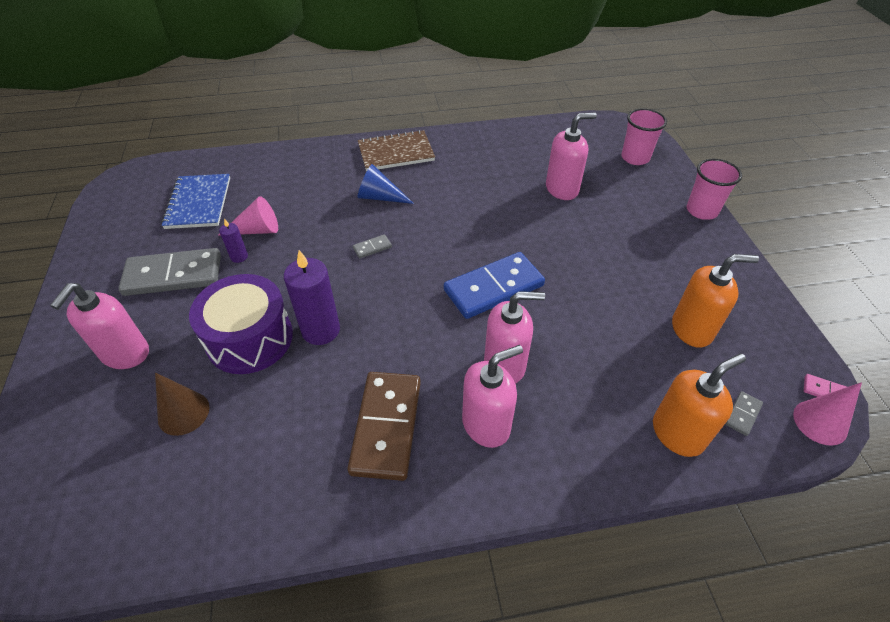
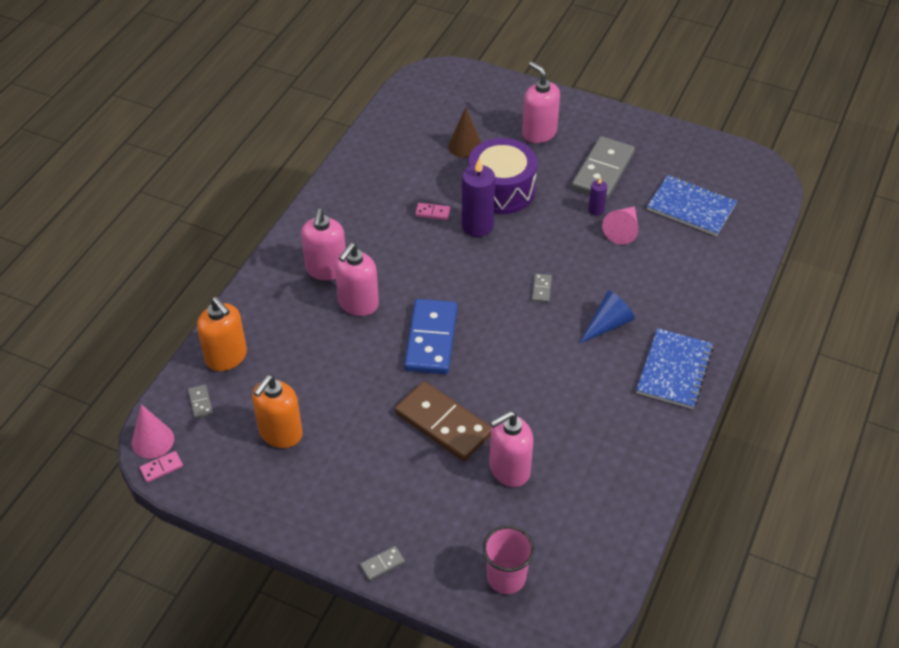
camera: 125 degrees right, 0 degrees up
brown domino [347,372,421,481] -> brown domino moved to [395,381,491,461]
brown notebook [358,130,435,171] -> blue notebook [636,328,713,409]
pink soap dispenser [546,112,597,200] -> pink soap dispenser turned 45 degrees clockwise [489,411,534,487]
orange soap dispenser [653,353,746,457] -> orange soap dispenser turned 45 degrees counterclockwise [197,297,247,371]
pink cup [687,159,742,220] -> grey domino [360,546,405,581]
none -> pink domino [415,203,450,220]

